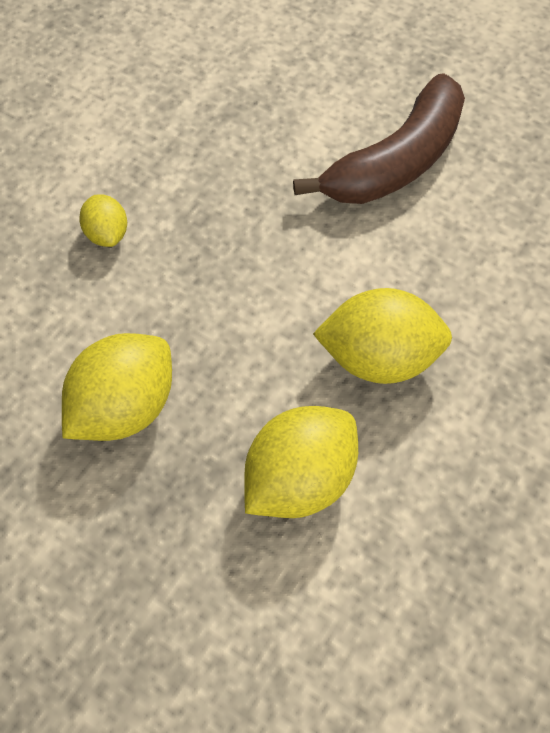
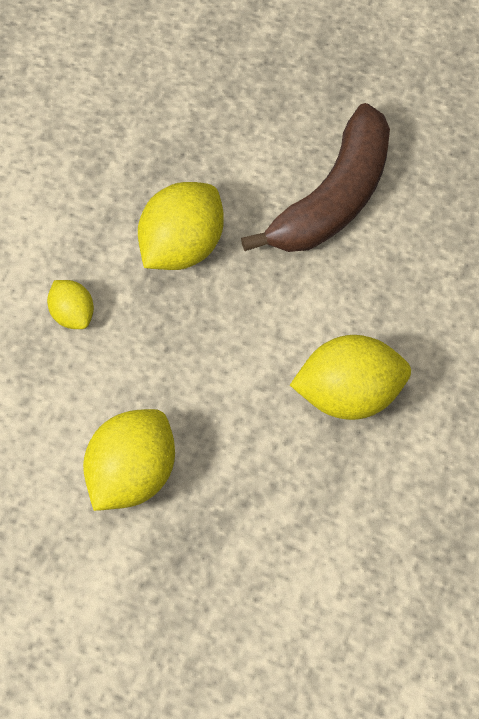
camera: 10 degrees left, 0 degrees up
yellow lemon [245,406,358,518] -> yellow lemon moved to [138,182,224,270]

